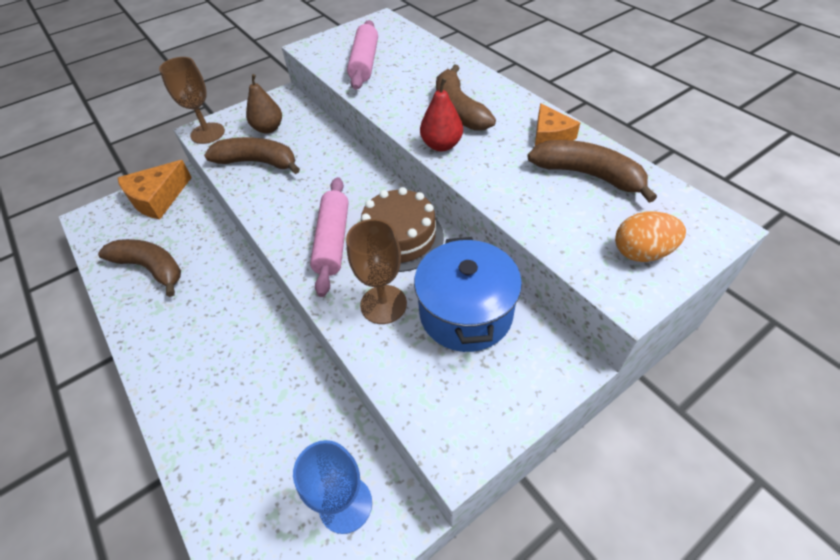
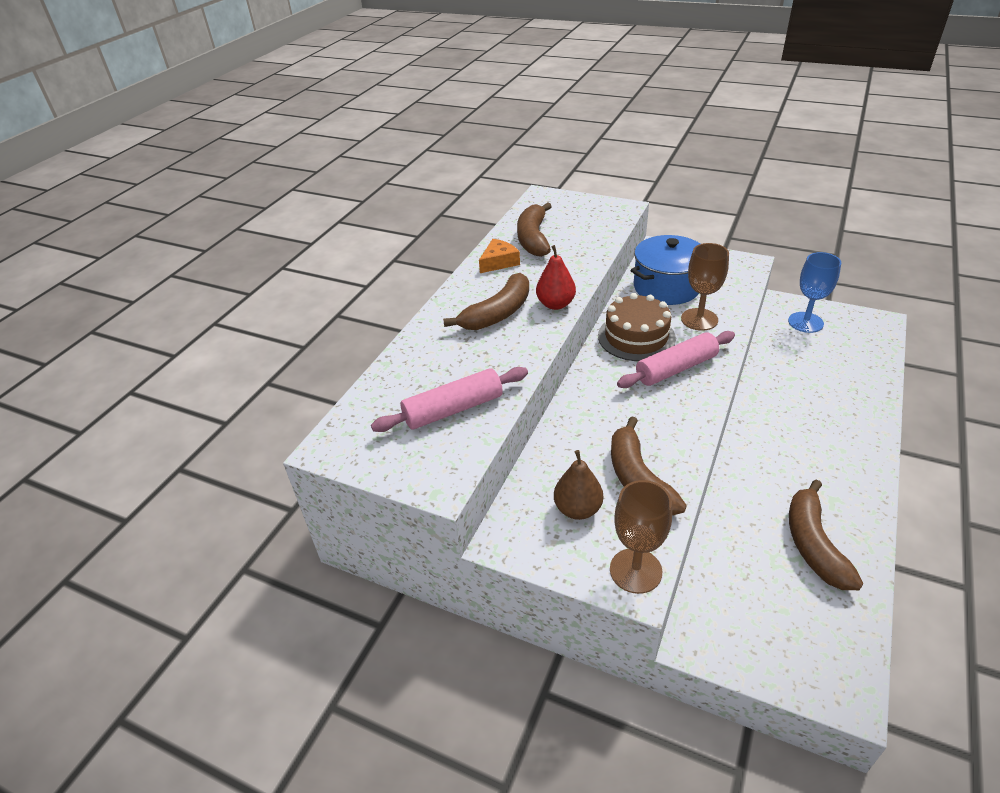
camera: 120 degrees left, 10 degrees down
orange cheese [118,160,192,219] -> none
orange egg [615,211,686,262] -> none

